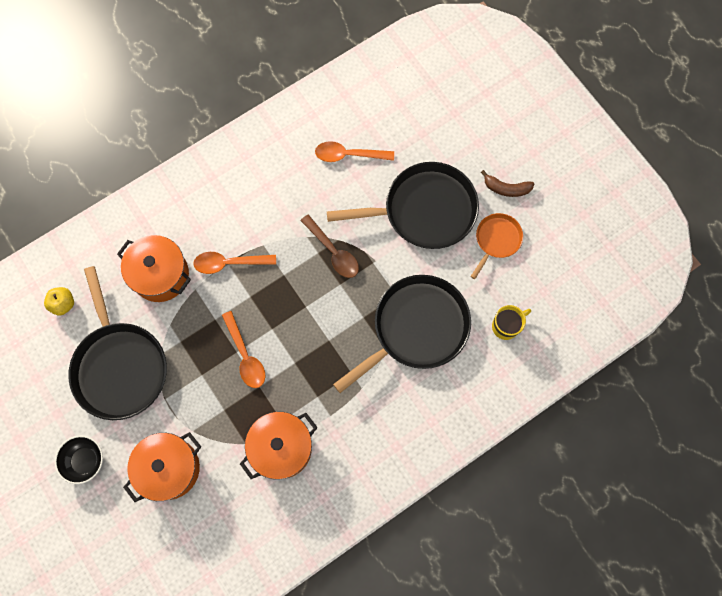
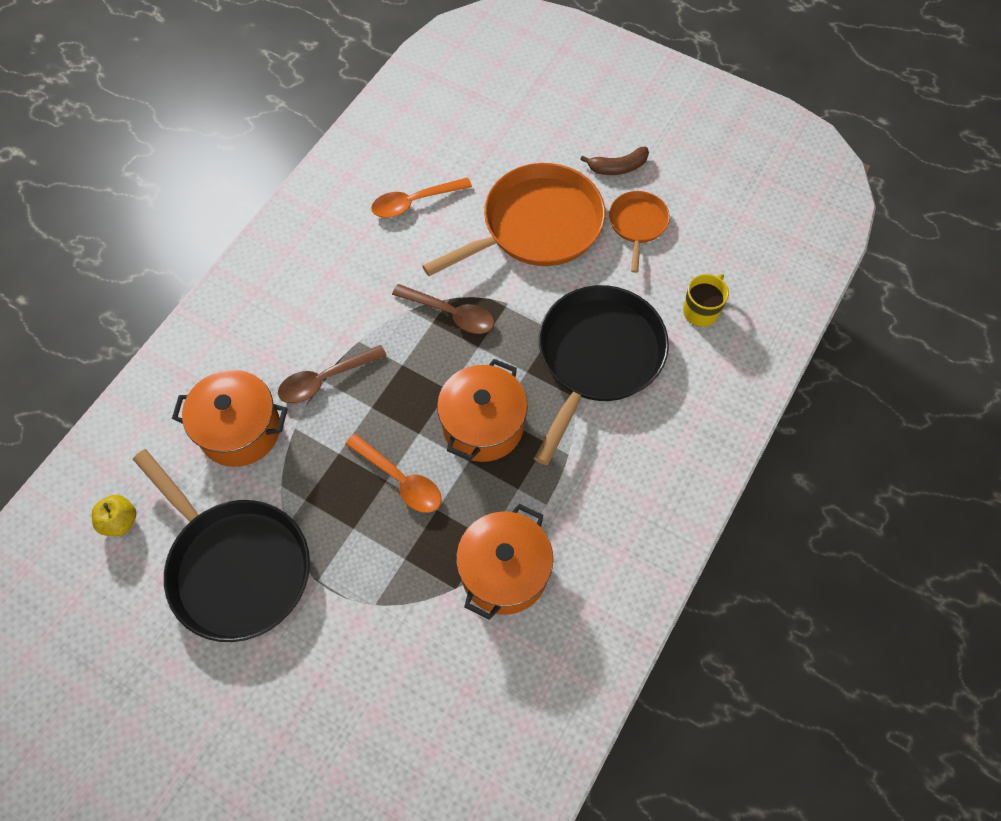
camera: 25 degrees left, 10 degrees down
black bowl [55,436,103,484] -> none
orange pot [123,432,201,502] -> orange pot moved to [437,359,528,462]
orange spoon [193,252,276,274] -> brown spoon [278,345,387,403]
black pan [327,162,479,249] -> orange pan [422,163,606,276]

